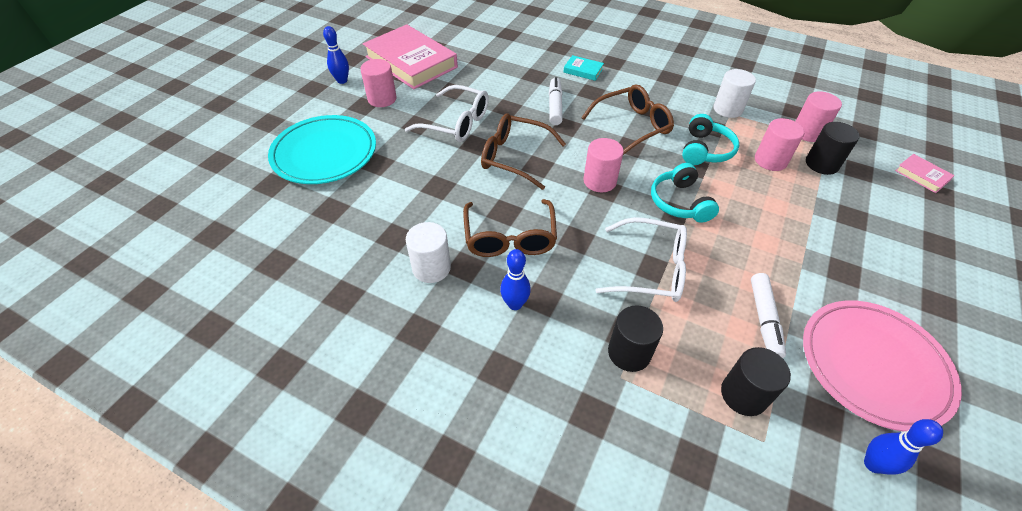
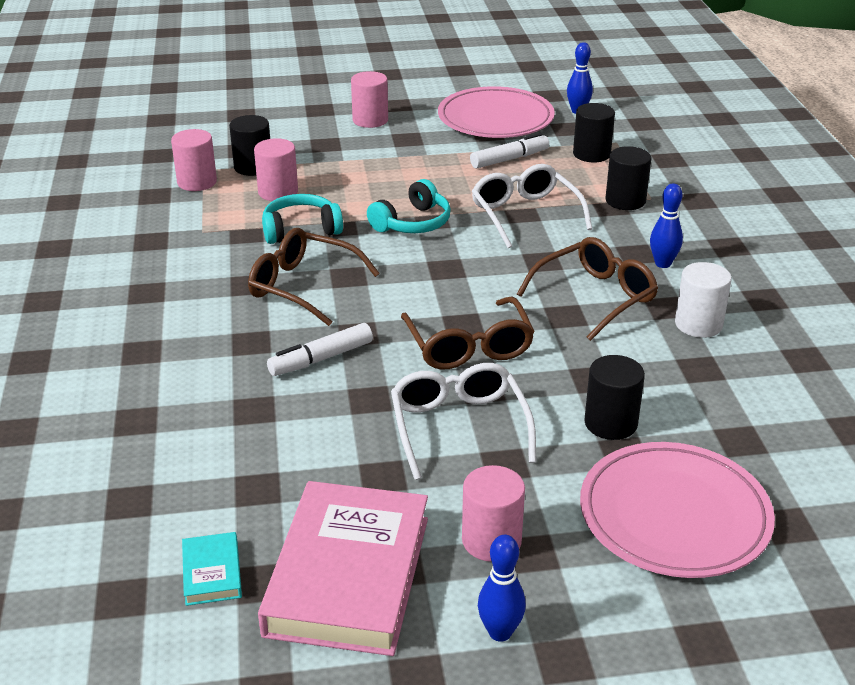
camera: 125 degrees left, 15 degrees down
turquoise plate [268,115,376,184] -> pink plate [580,442,775,578]
turquoise book [563,55,604,81] -> turquoise book moved to [182,532,242,606]
pink cylinder [583,138,624,193] -> pink cylinder moved to [351,71,388,128]
white cylinder [713,69,756,118] -> none
pink book [895,154,955,193] -> none
none -> black cylinder [584,355,645,440]

